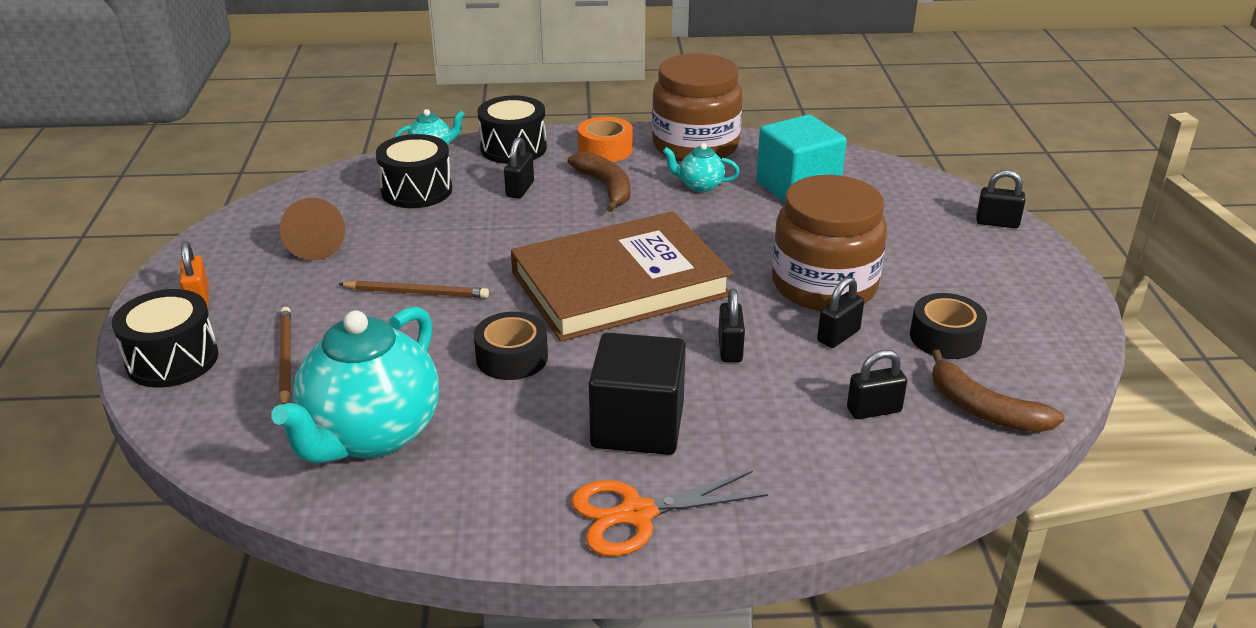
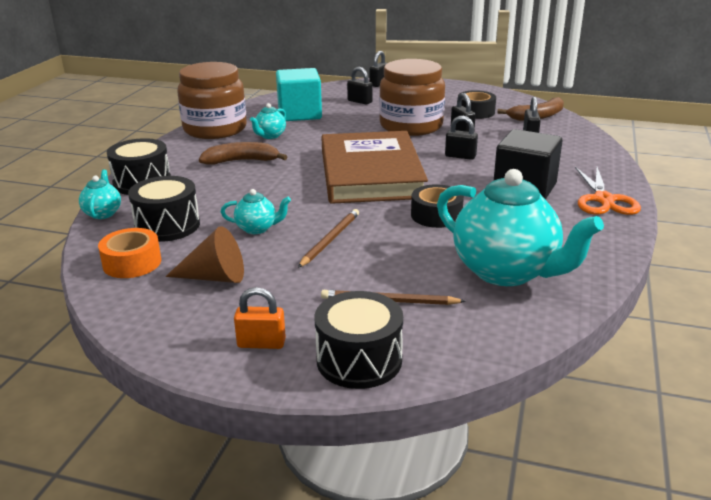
camera: 70 degrees left, 5 degrees down
black padlock [504,137,534,199] -> black padlock moved to [347,67,373,105]
orange tape [578,117,633,162] -> orange tape moved to [98,228,161,278]
none -> turquoise teapot [221,189,291,234]

